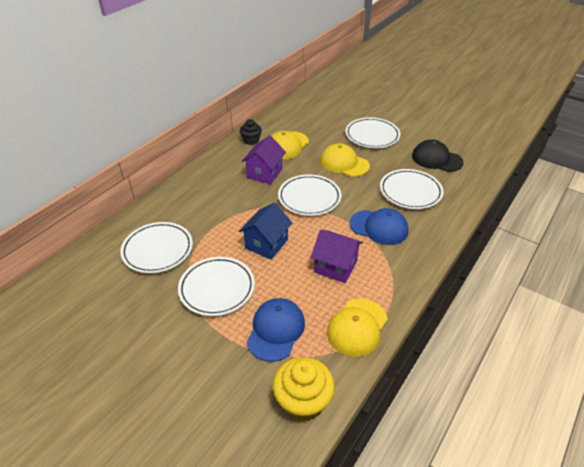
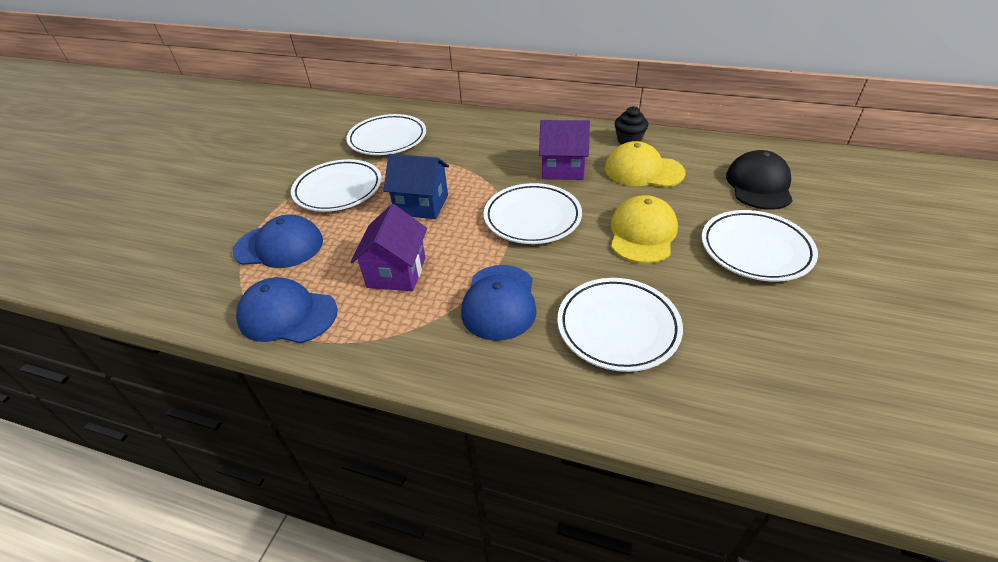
camera: 75 degrees right, 0 degrees up
yellow cupcake [273,357,335,422] -> none
yellow cap [327,298,388,357] -> blue cap [236,277,338,343]
black cap [412,139,464,172] -> black cap moved to [726,150,793,210]

